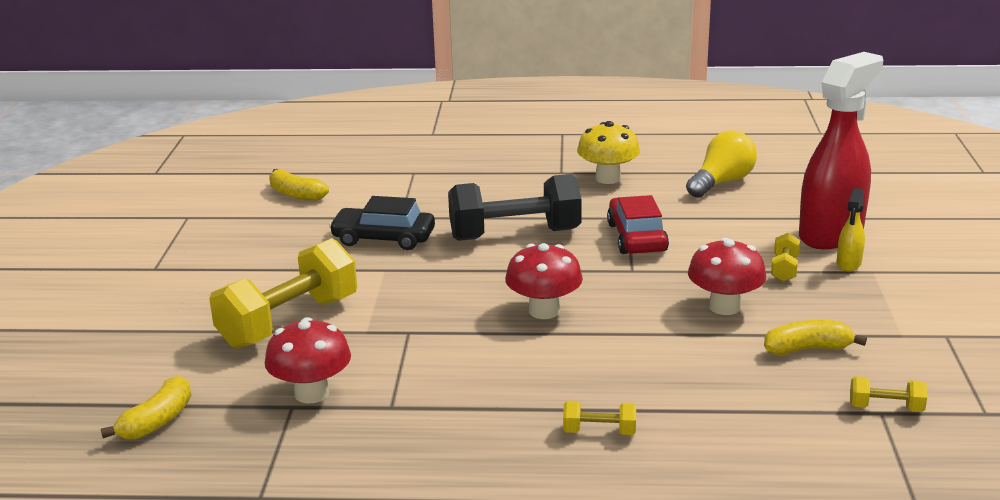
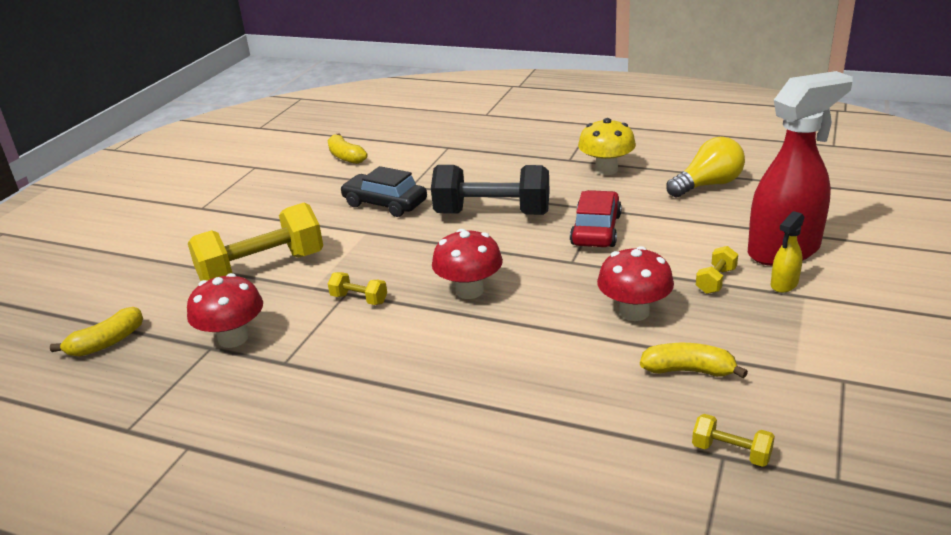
camera: 20 degrees right, 5 degrees up
yellow dumbbell [563,401,636,435] -> yellow dumbbell moved to [328,272,387,305]

